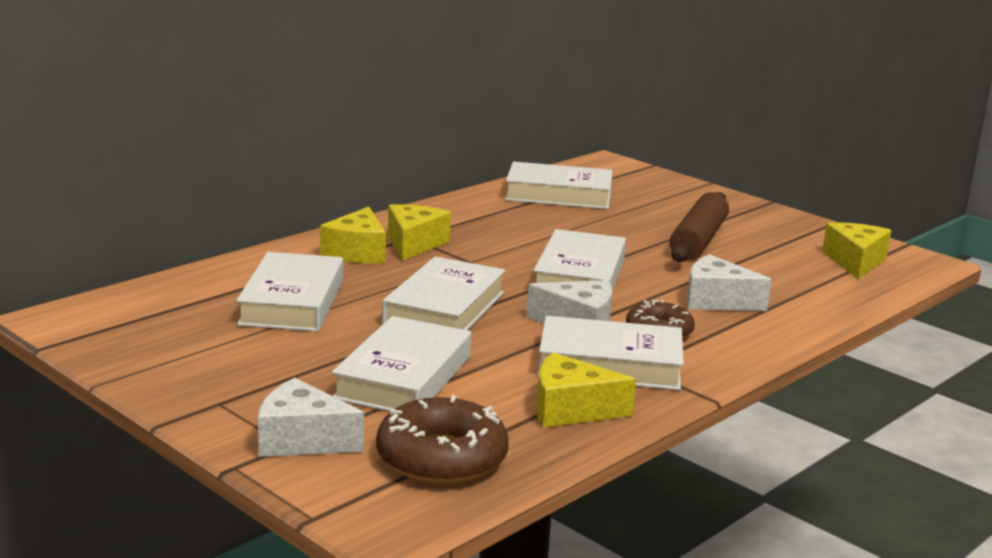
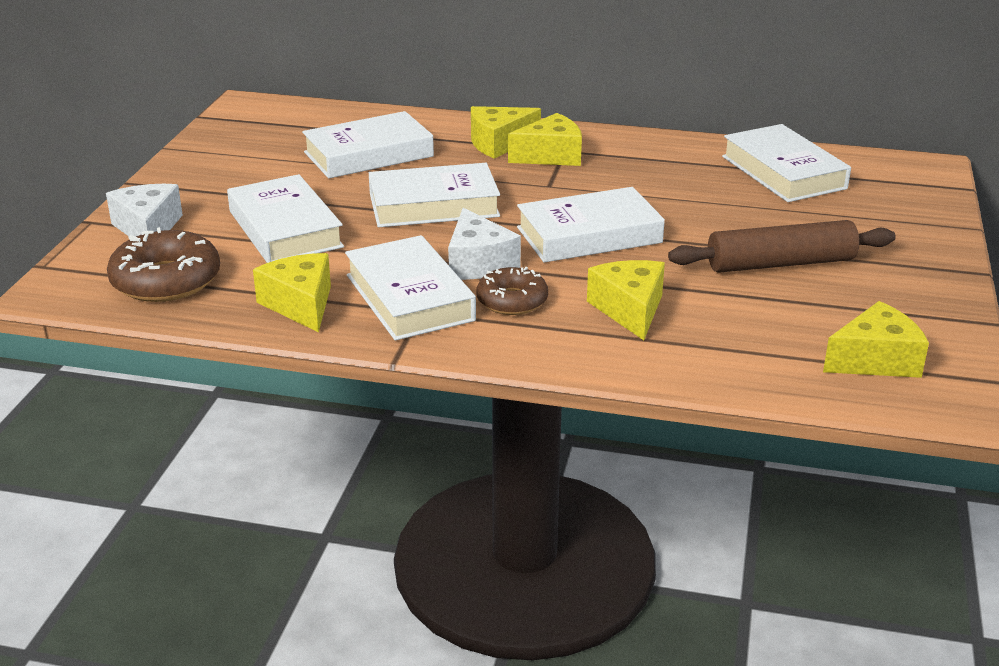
camera: 60 degrees right, 10 degrees up
white book [332,316,471,411] -> white book turned 75 degrees clockwise [227,174,344,263]
white cheese [687,254,772,311] -> yellow cheese [587,260,665,340]

